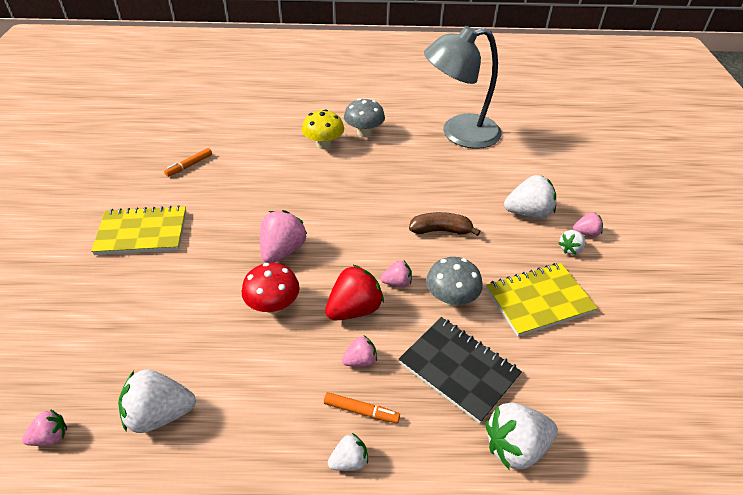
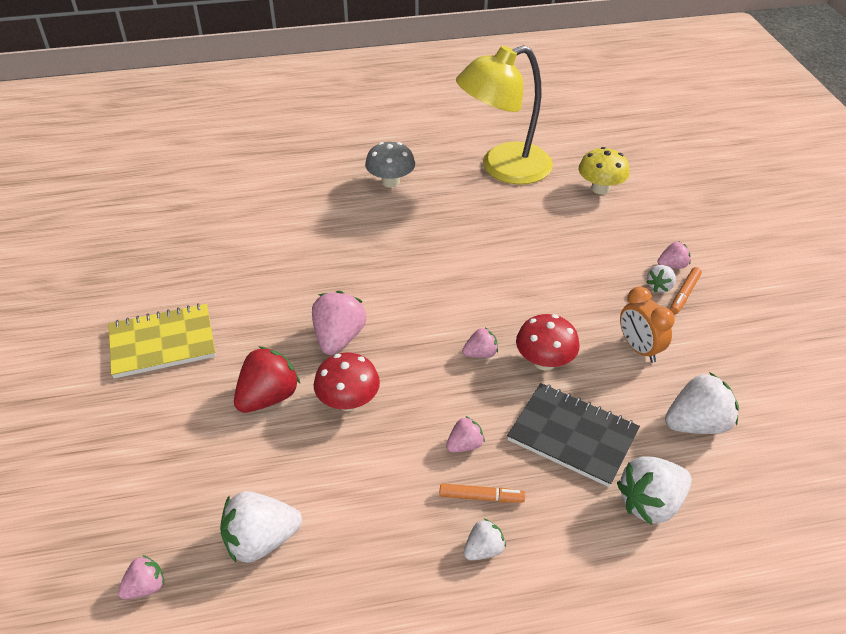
camera: 10 degrees left, 0 degrees up
orange marker [164,148,212,177] -> orange marker moved to [670,267,702,314]
yellow mushroom [302,109,344,149] -> yellow mushroom moved to [579,147,630,194]
red strawberry [325,265,384,320] -> red strawberry moved to [234,346,300,413]
brown banana [409,212,481,236] -> none
grey lamp [424,26,502,149] -> yellow lamp [456,45,553,184]
grey mushroom [426,257,483,307] -> red mushroom [516,314,580,370]
yellow notebook [486,263,598,337] -> orange clock [620,287,675,363]
white strawberry [504,175,556,218] -> white strawberry moved to [665,372,739,434]

